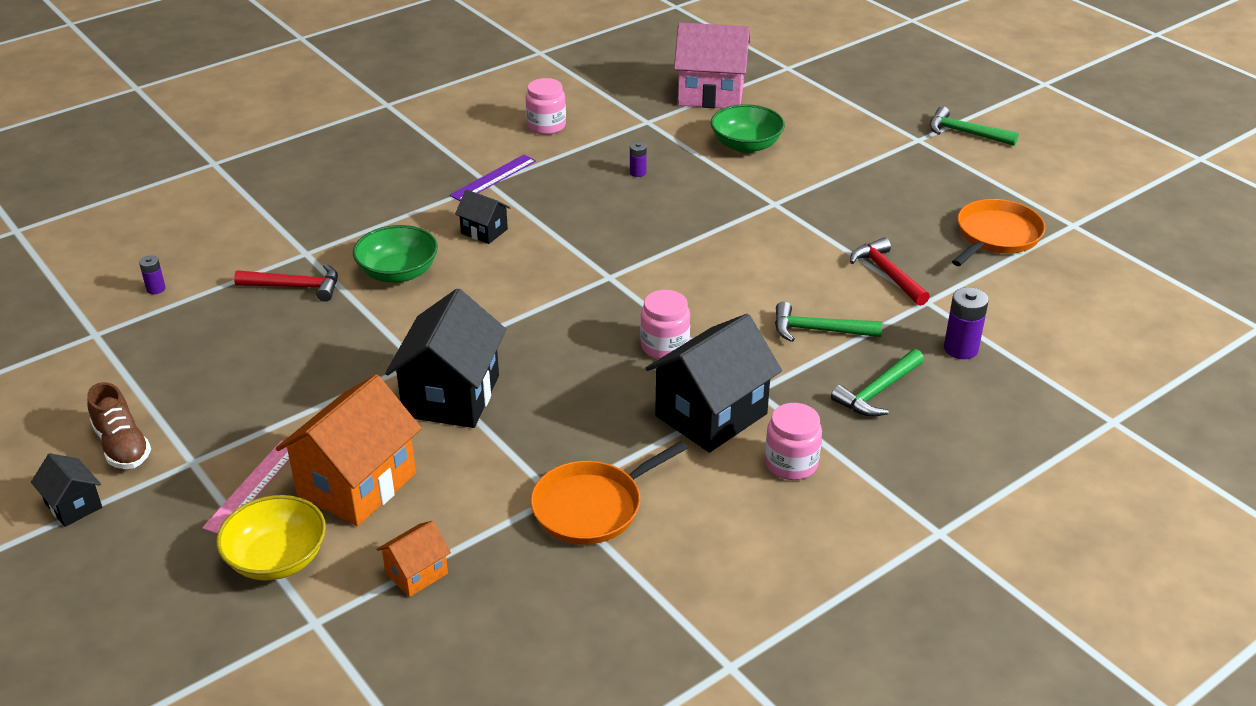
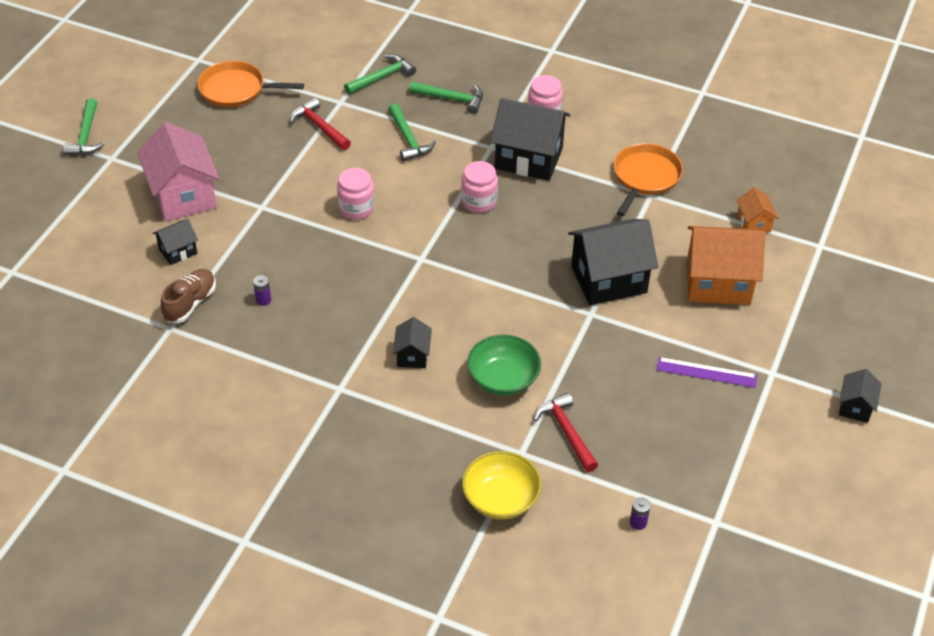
camera: 120 degrees left, 10 degrees up
brown shoe [87,382,151,469] -> brown shoe moved to [161,269,216,323]
pink ruler [202,440,289,534] -> none
yellow bowl [216,495,326,581] -> yellow bowl moved to [462,451,541,519]
orange house [376,521,451,597] -> orange house turned 60 degrees clockwise [737,187,778,233]
purple ruler [450,155,536,201] -> purple ruler moved to [657,357,757,388]
pink jar [526,78,566,135] -> pink jar moved to [337,168,375,220]
orange pan [530,441,688,545] -> orange pan turned 90 degrees counterclockwise [614,143,683,216]
pink house [674,22,750,108] -> pink house moved to [137,122,220,221]
green bowl [711,104,785,153] -> black house [153,219,198,265]
red hammer [850,237,930,306] -> red hammer turned 105 degrees clockwise [290,98,351,150]
purple battery [944,287,989,359] -> green hammer [344,54,416,95]

